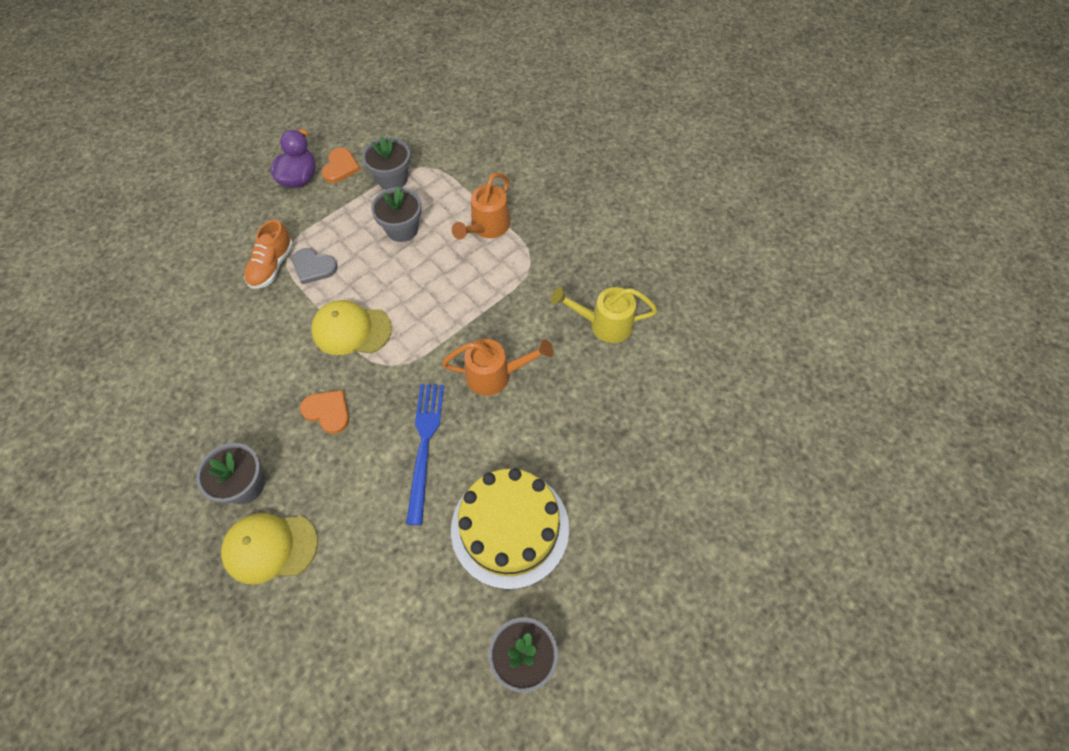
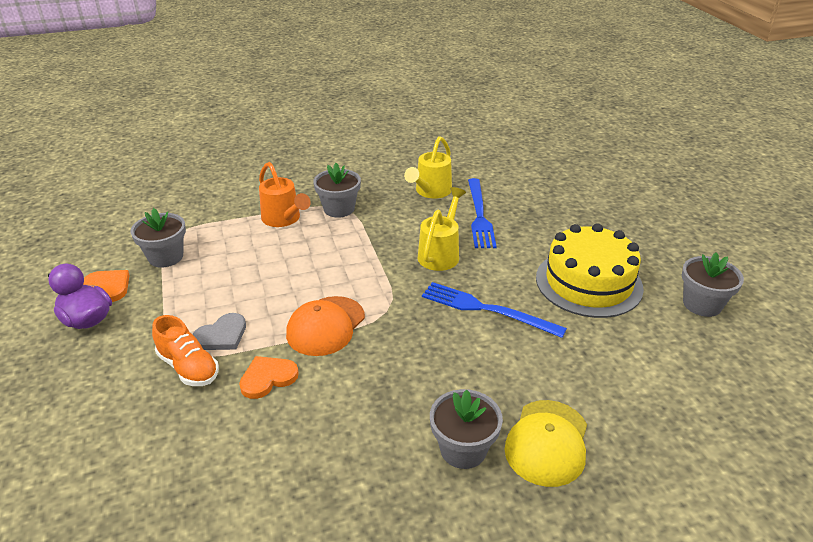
camera: 65 degrees left, 25 degrees down
orange heart [300,390,349,434] -> orange heart moved to [239,356,299,399]
yellow cap [311,300,392,355] -> orange cap [286,296,365,356]
grey flower pot [371,187,422,242] -> grey flower pot moved to [313,163,361,218]
orange watering can [442,339,554,396] -> yellow watering can [418,187,466,271]
none -> blue fork [468,178,497,248]

